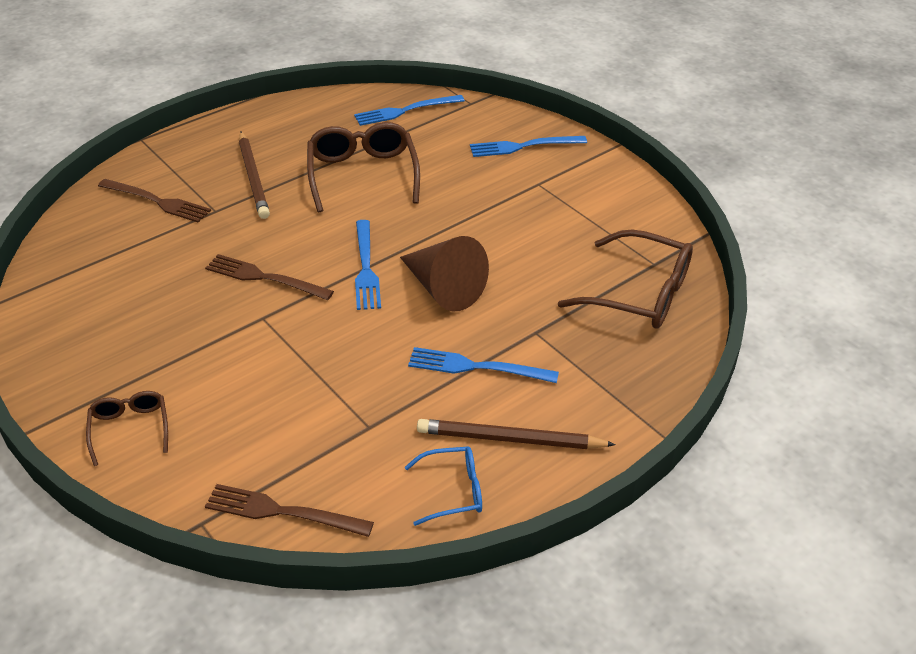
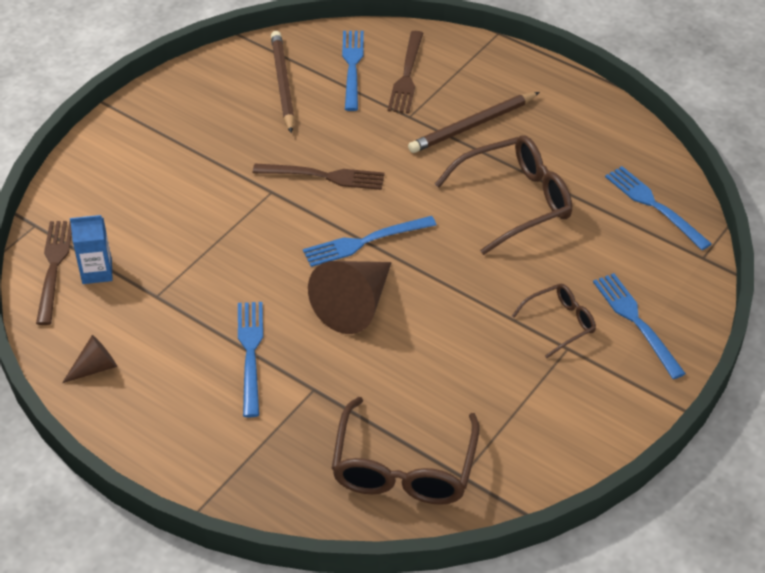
camera: 75 degrees right, 5 degrees up
brown glasses [86,391,168,466] -> brown glasses moved to [512,284,596,358]
brown fork [205,254,334,300] -> brown fork turned 90 degrees clockwise [253,163,385,190]
blue glasses [405,447,482,526] -> brown cone [62,335,117,383]
brown pencil [417,419,616,449] -> brown pencil moved to [271,31,295,133]
none -> blue carton [70,215,113,284]
none -> blue fork [342,31,364,111]

